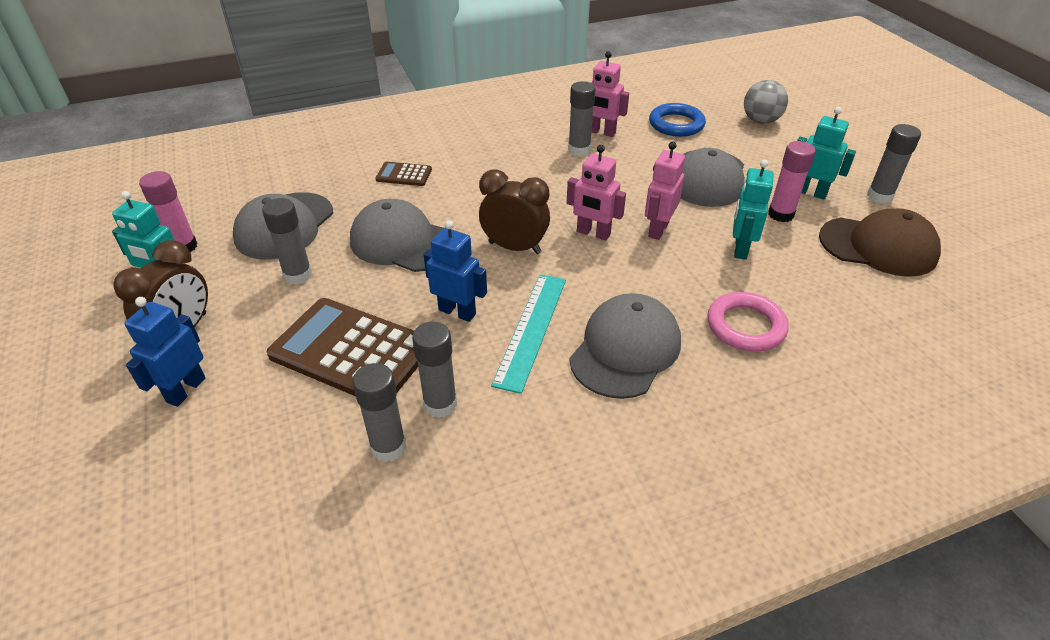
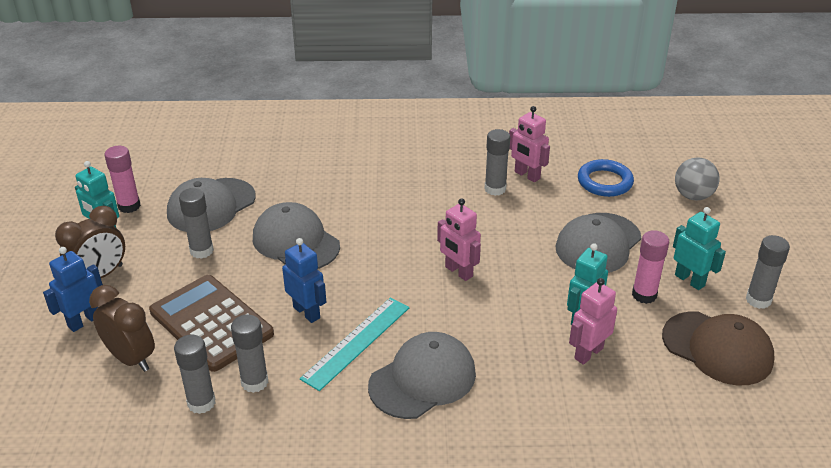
camera: 20 degrees right, 5 degrees down
brown calculator [375,162,432,186] -> none
brown clock [479,170,550,254] -> brown clock moved to [89,285,155,372]
pink robot [645,142,685,240] -> pink robot moved to [569,278,617,365]
pink ring [707,292,788,352] -> none

